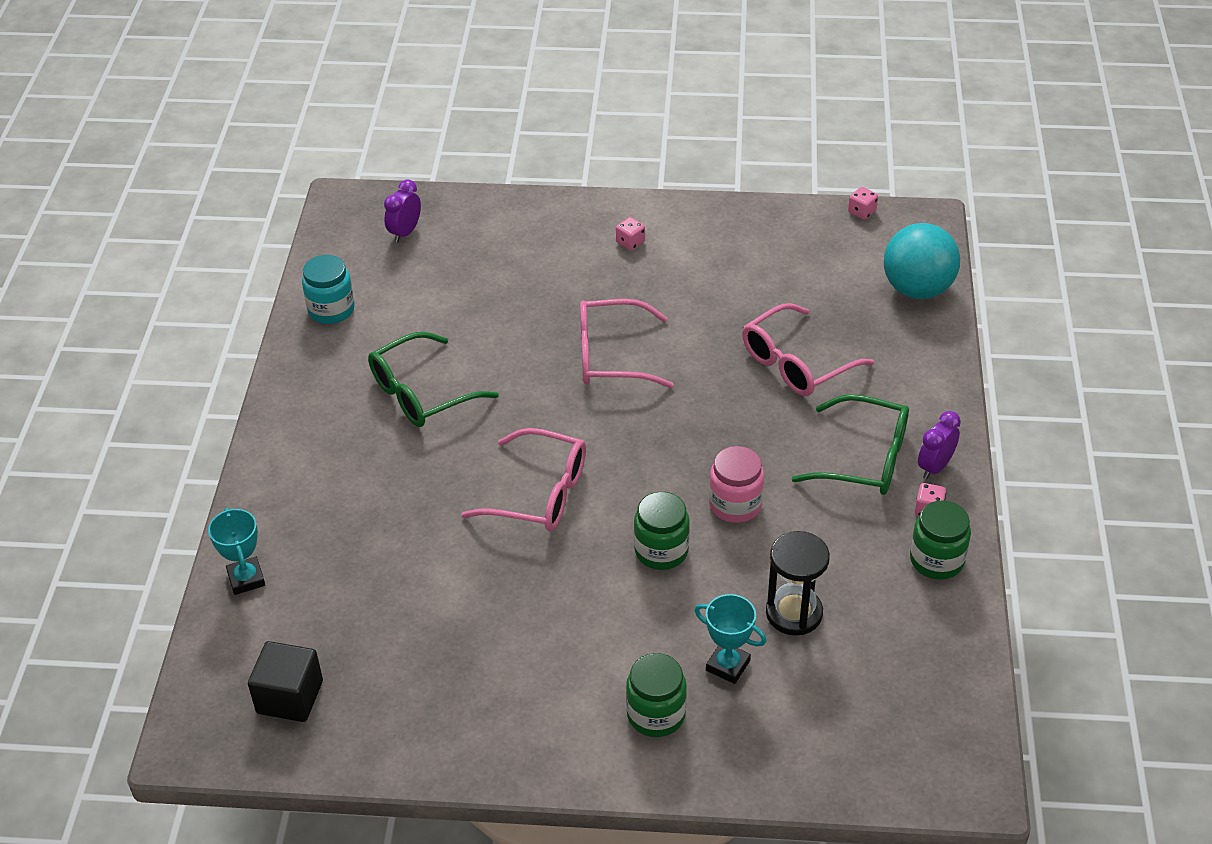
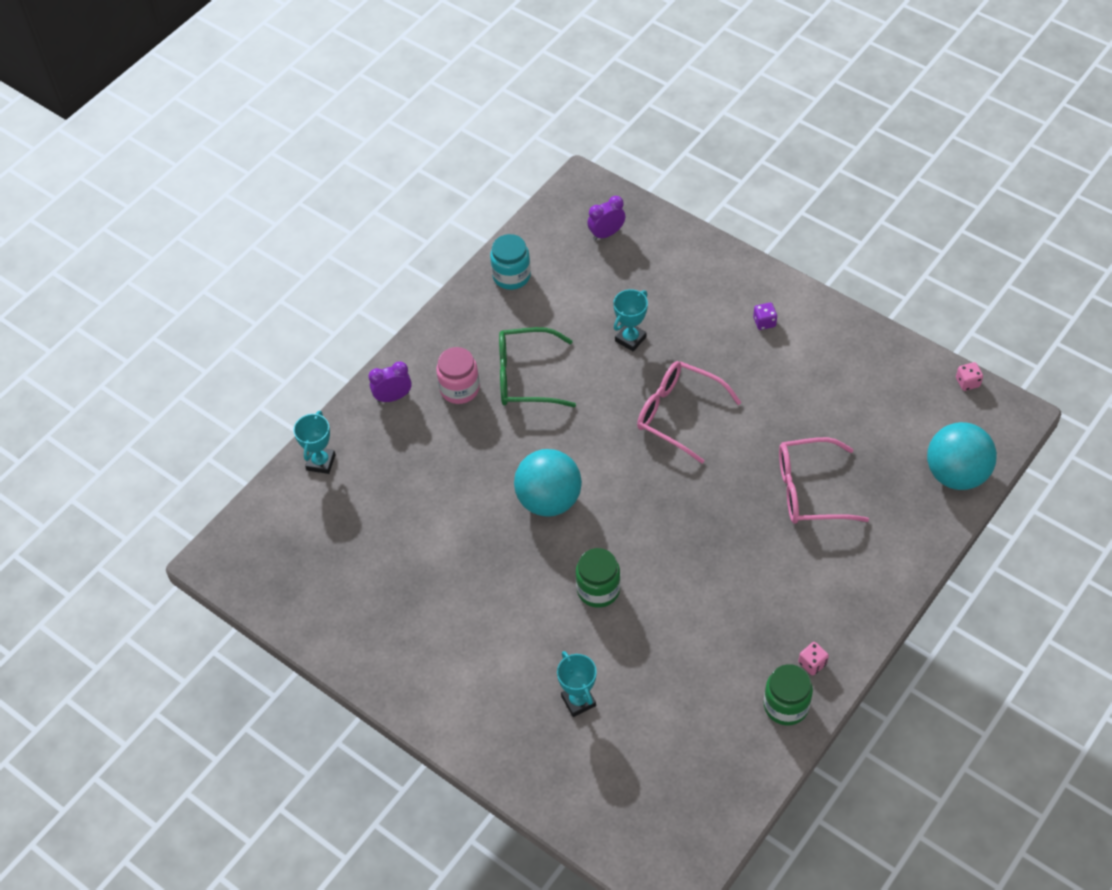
camera: 35 degrees right, 10 degrees up
black cube [248,641,323,722] -> none
pink glasses [461,428,586,531] -> turquoise ball [514,449,582,517]
pink dice [616,217,645,250] -> purple dice [753,303,777,330]
green jar [626,653,687,737] -> none
pink jar [709,446,764,523] -> pink jar moved to [436,347,480,404]
black hourglass [766,531,830,636] -> none
green glasses [791,394,909,495] -> none
purple clock [918,411,961,479] -> purple clock moved to [369,361,412,403]
none -> turquoise trophy [613,289,648,351]

